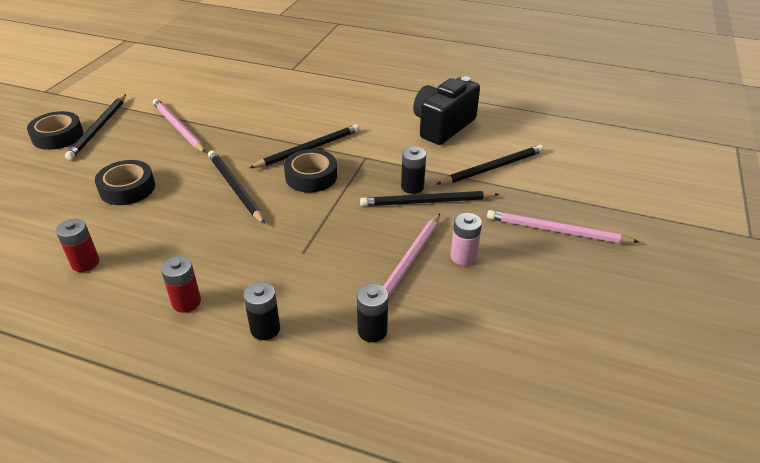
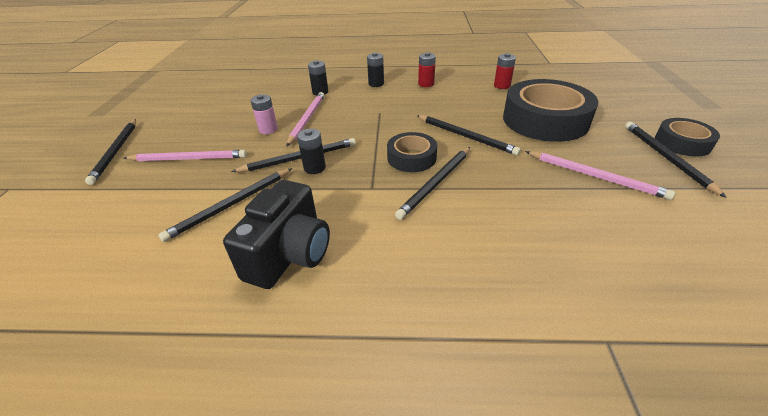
camera: 165 degrees right, 0 degrees up
black tape [95,160,155,205] -> black tape [503,79,598,142], size x1.88
none -> black pencil [85,119,136,185]

